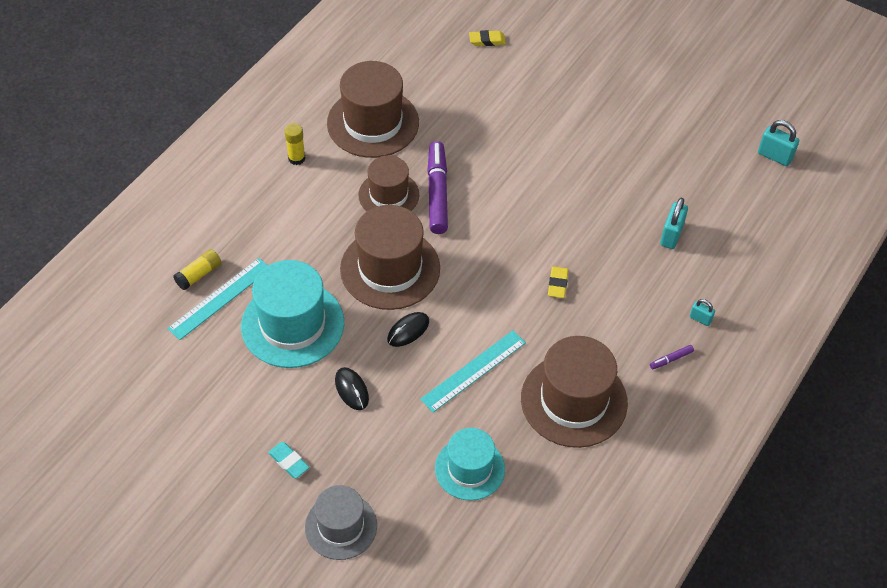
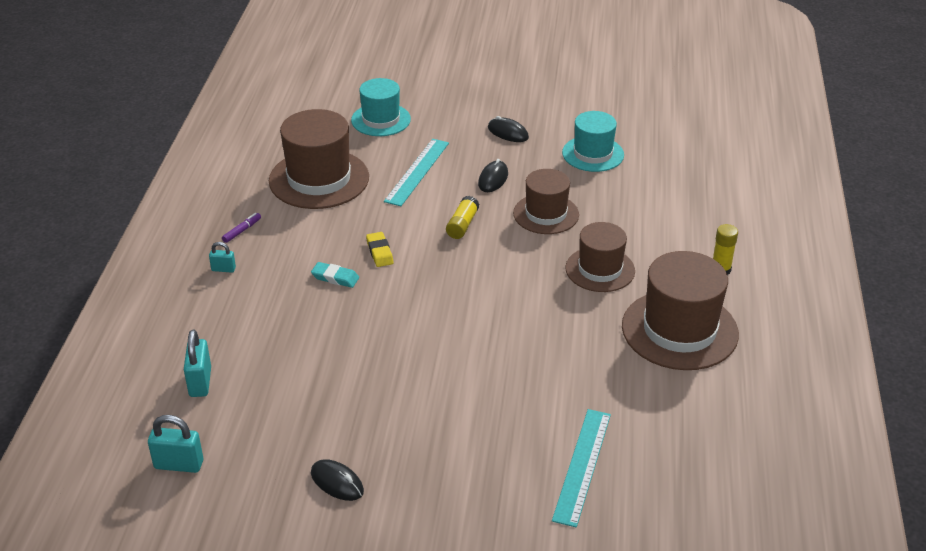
camera: 155 degrees right, 15 degrees down
turquoise ruler [167,258,268,340] -> turquoise ruler moved to [552,409,611,527]
yellow glue stick [173,249,221,290] -> yellow glue stick moved to [446,196,479,239]
turquoise hat [241,260,344,368] -> turquoise hat [562,111,624,172], size x0.63
turquoise eraser [268,442,310,478] -> turquoise eraser moved to [311,262,359,288]
grey hat [305,485,377,560] -> none
brown hat [340,205,440,310] -> brown hat [513,169,579,234], size x0.63
purple marker [427,141,448,234] -> none
yellow eraser [469,30,506,46] -> none
turquoise padlock [660,198,688,249] -> turquoise padlock moved to [184,330,211,397]
none -> black mouse [311,459,364,501]

